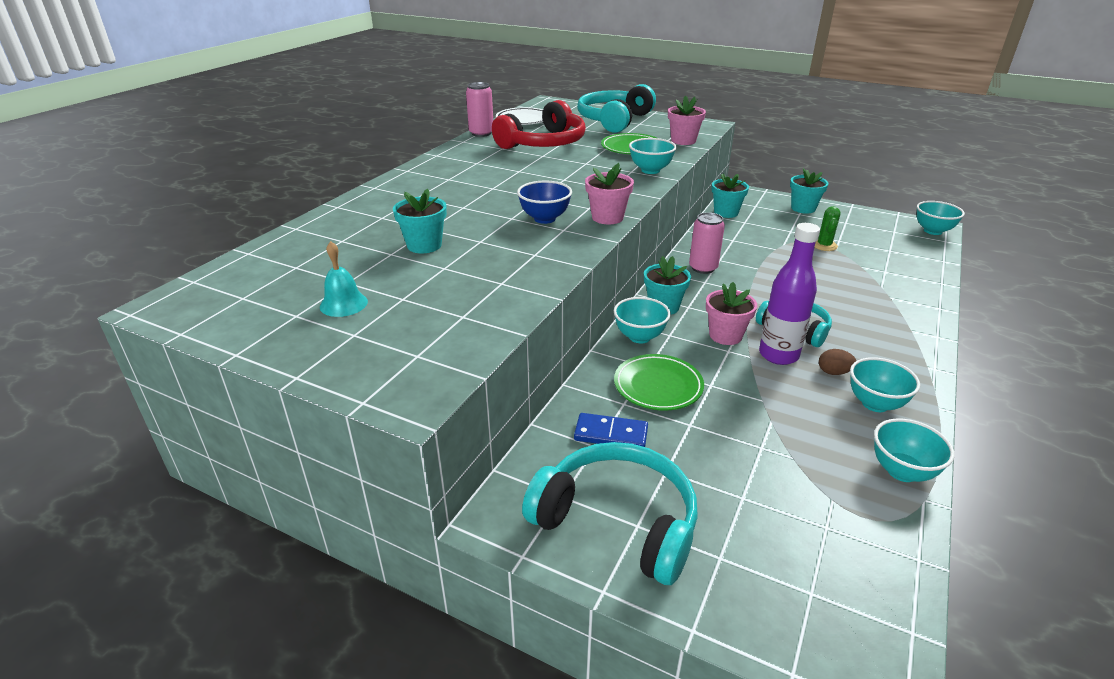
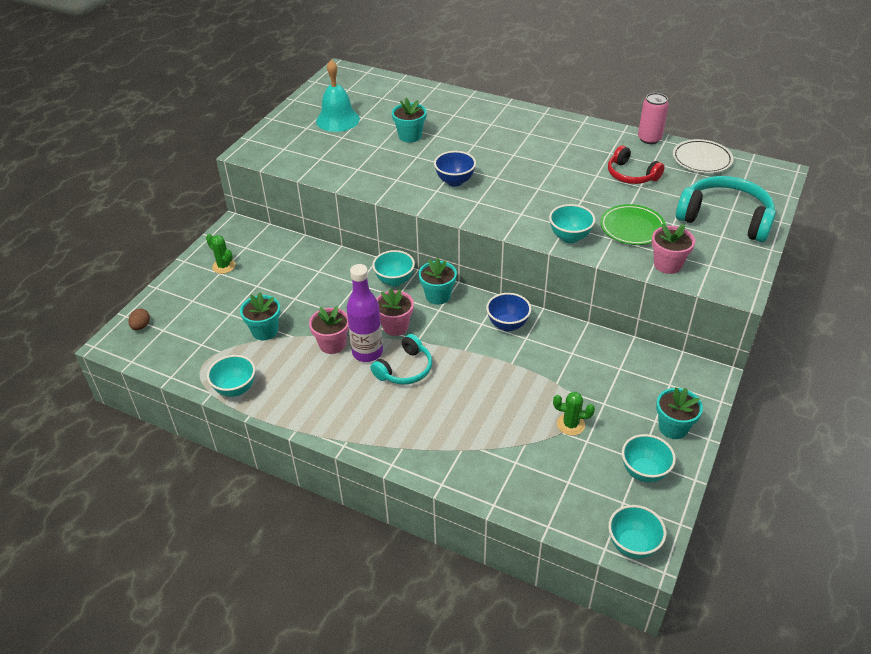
camera: 90 degrees right, 10 degrees up
turquoise bell [320,241,368,317] -> turquoise bell [316,60,360,132], size x1.67
red headphones [492,100,586,149] -> red headphones [608,145,665,184], size x0.61
turquoise headphones [522,442,698,585] -> green cactus [206,234,236,274]
blue domino [574,413,648,447] -> none
pink flower pot [585,163,634,224] -> pink flower pot moved to [309,306,349,354]
green plate [614,354,704,411] -> none
pink can [689,212,725,274] -> blue bowl [486,293,531,331]
turquoise flower pot [712,173,749,218] -> turquoise flower pot moved to [240,292,280,340]
brown egg [819,349,856,375] -> brown egg moved to [128,309,150,330]
turquoise bowl [850,357,920,412] -> turquoise bowl moved to [622,434,676,483]

